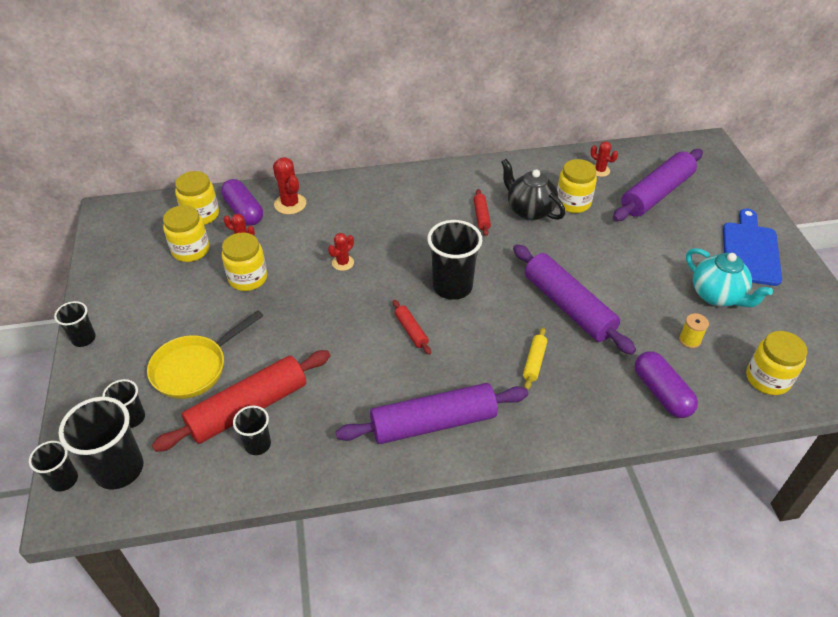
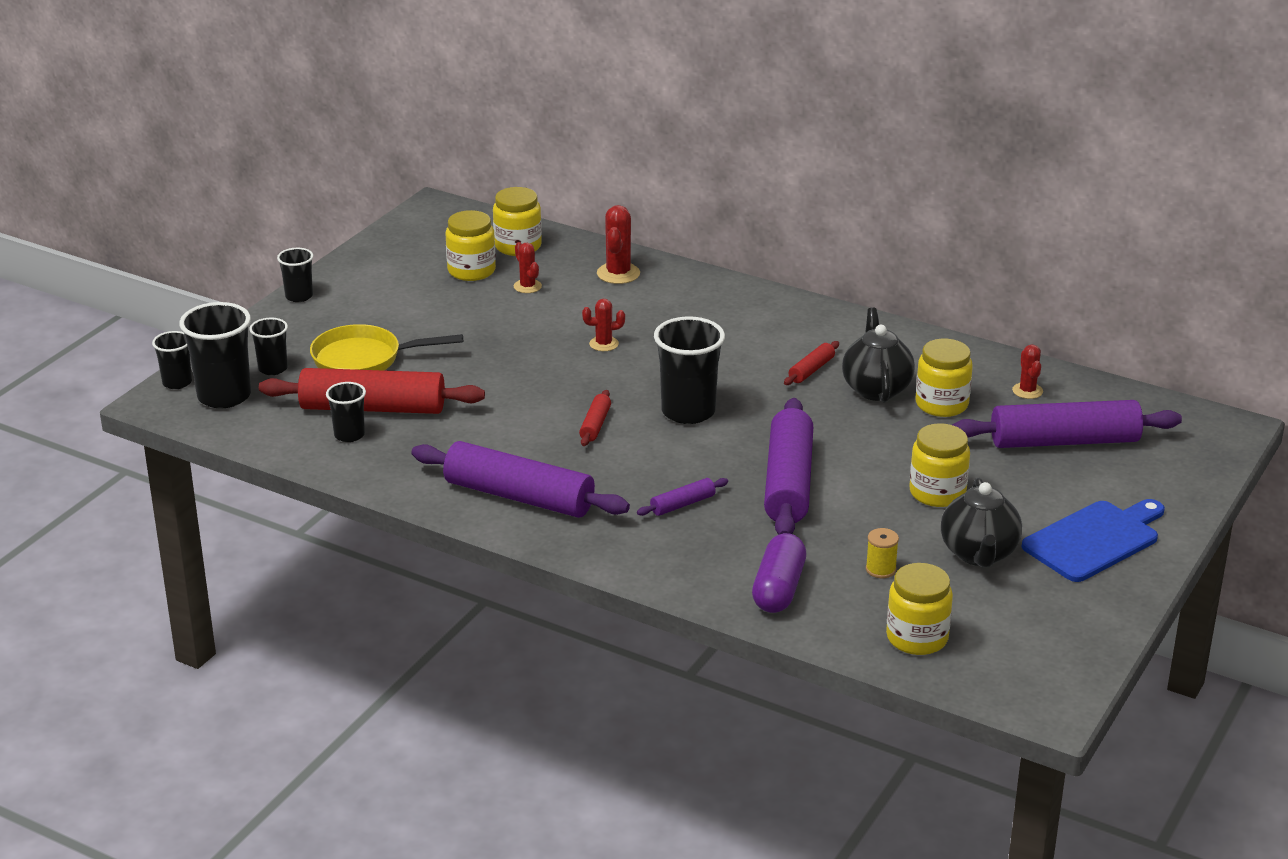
camera: 40 degrees right, 15 degrees down
purple capsule [221,179,263,226] -> none
yellow jar [222,232,267,291] -> yellow jar moved to [909,423,970,507]
yellow rolling pin [523,327,547,390] -> purple rolling pin [637,478,728,516]
turquoise teapot [686,248,773,307] -> black teapot [941,478,1022,567]

